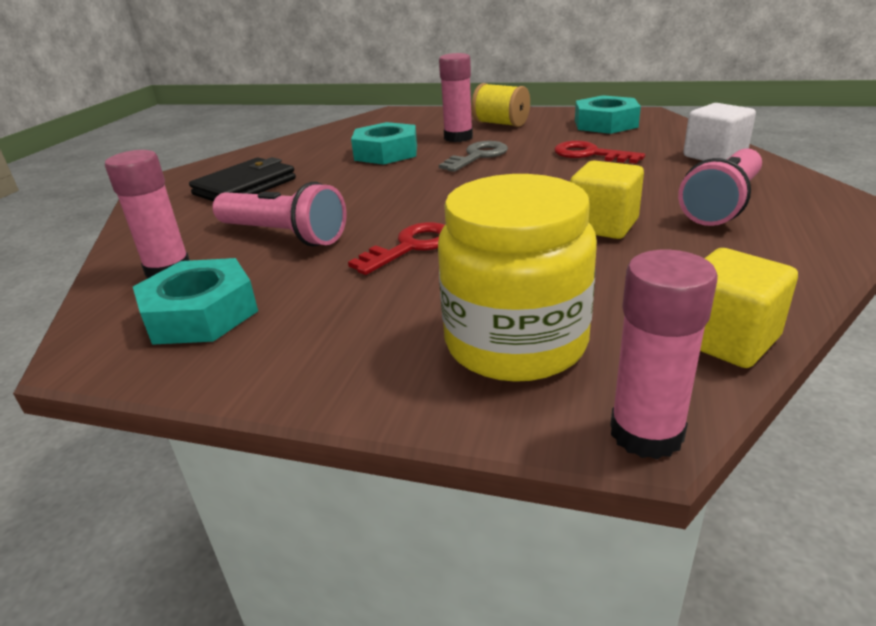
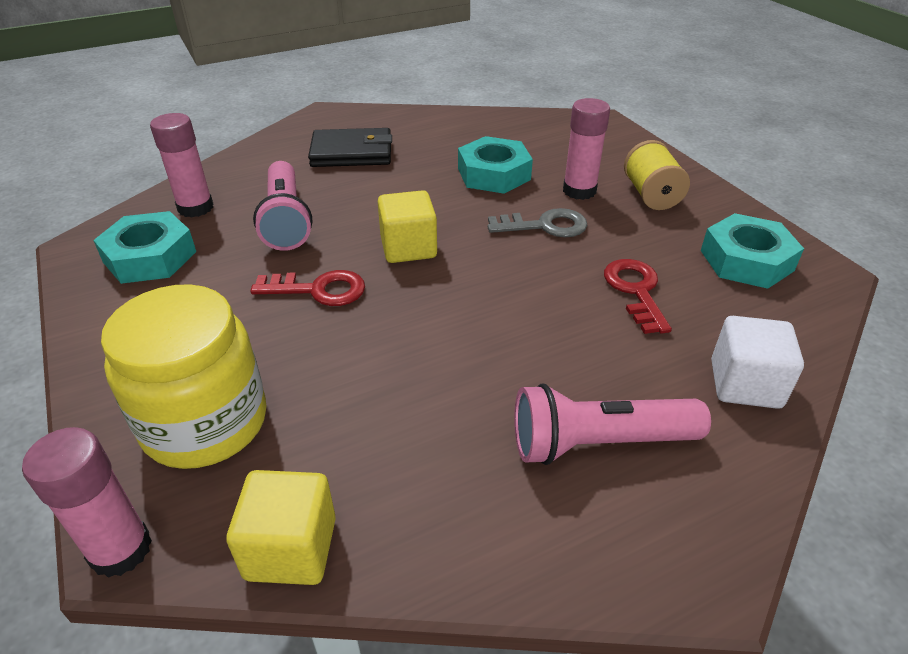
camera: 45 degrees right, 10 degrees up
yellow cube [570,160,644,239] -> yellow cube moved to [378,190,437,263]

